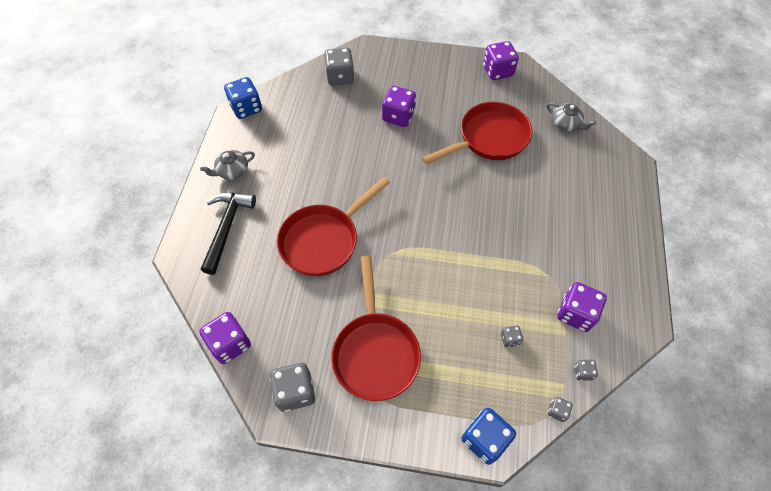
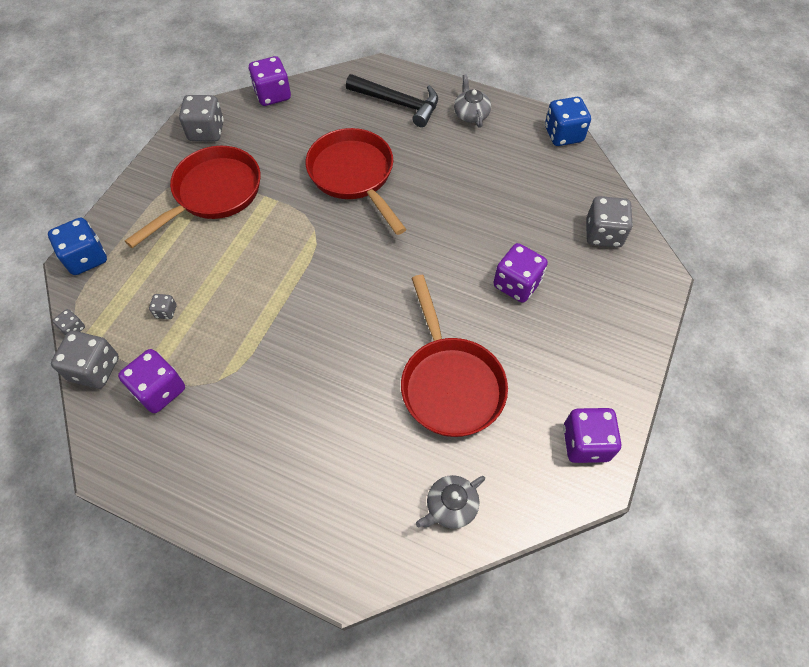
camera: 105 degrees right, 0 degrees up
red pan [331,256,421,401] -> red pan turned 120 degrees clockwise [125,146,261,248]
grey dice [574,359,598,381] -> grey dice [51,331,119,389], size x2.05

